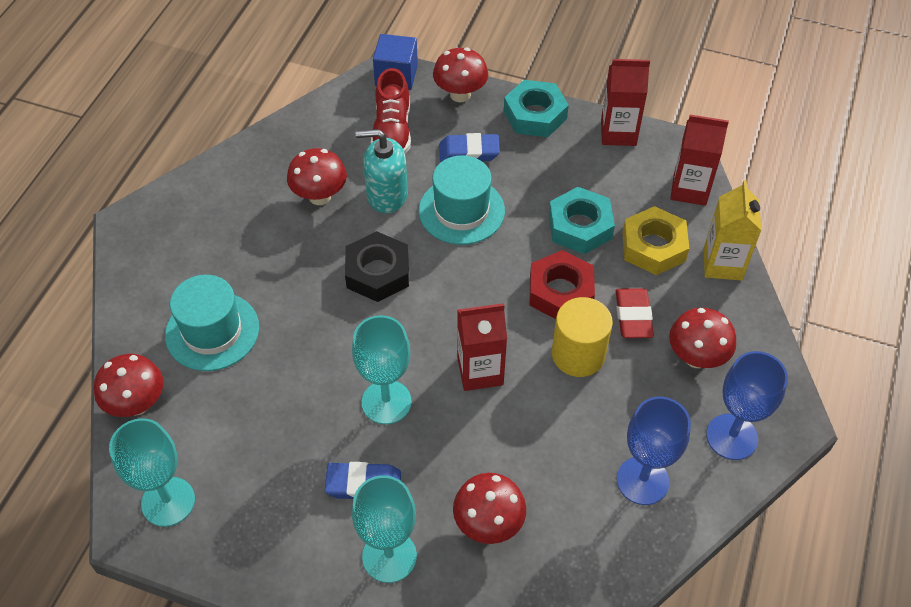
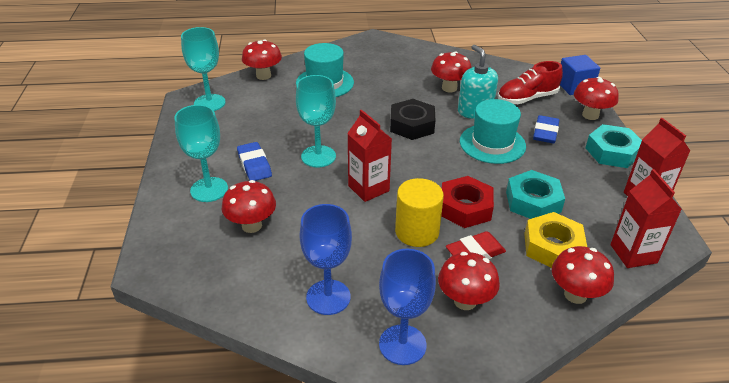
camera: 65 degrees right, 15 degrees down
blue eraser [439,133,500,162] -> blue eraser turned 45 degrees clockwise [533,115,559,143]
yellow carton [704,180,761,280] -> red mushroom [552,246,614,304]

